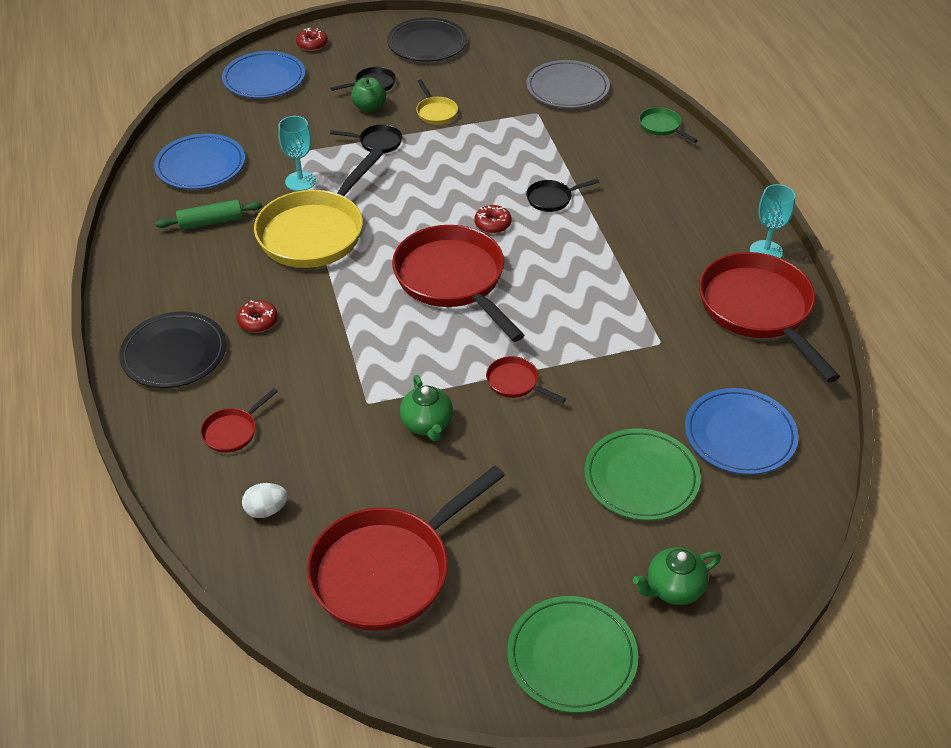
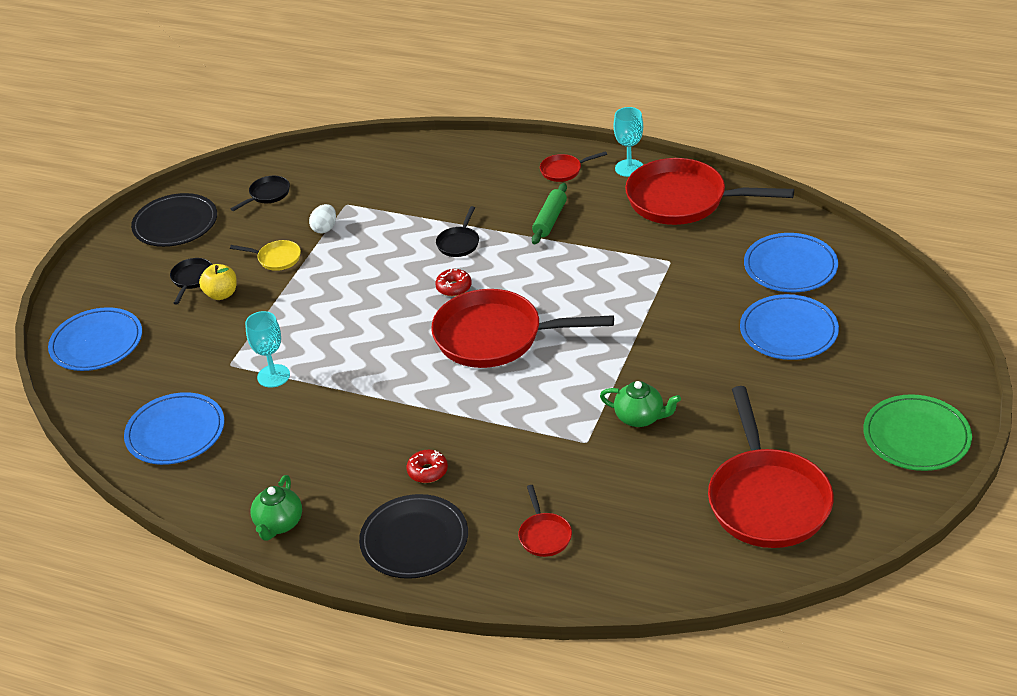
camera: 50 degrees left, 5 degrees down
green rolling pin [156,200,262,230] -> green rolling pin moved to [532,183,567,244]
white egg [242,483,288,518] -> white egg moved to [309,204,336,233]
yellow pan [254,148,384,268] -> none
red donut [296,28,328,51] -> none
black pan [330,124,402,153] -> black pan moved to [231,176,290,211]
green apple [351,77,386,112] -> yellow apple [199,264,237,300]
red pan [486,356,566,403] -> red pan moved to [540,151,607,182]
grey plate [526,60,610,108] -> none
green plate [584,428,701,521] -> blue plate [740,294,839,360]
green teapot [633,547,721,605] -> green teapot moved to [251,475,302,541]
green pan [639,107,698,143] -> none

